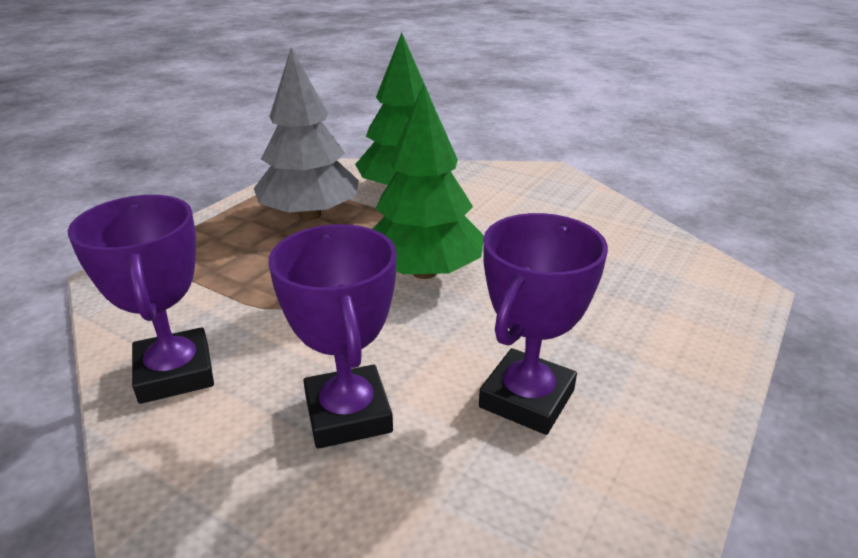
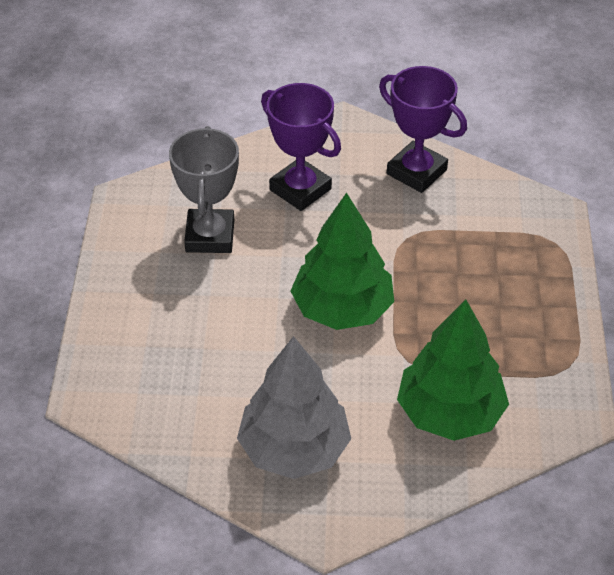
camera: 150 degrees right, 15 degrees up
grey tree [254,48,359,221] -> grey tree moved to [237,336,351,479]
purple trophy [479,213,608,435] -> grey trophy [169,126,239,253]

